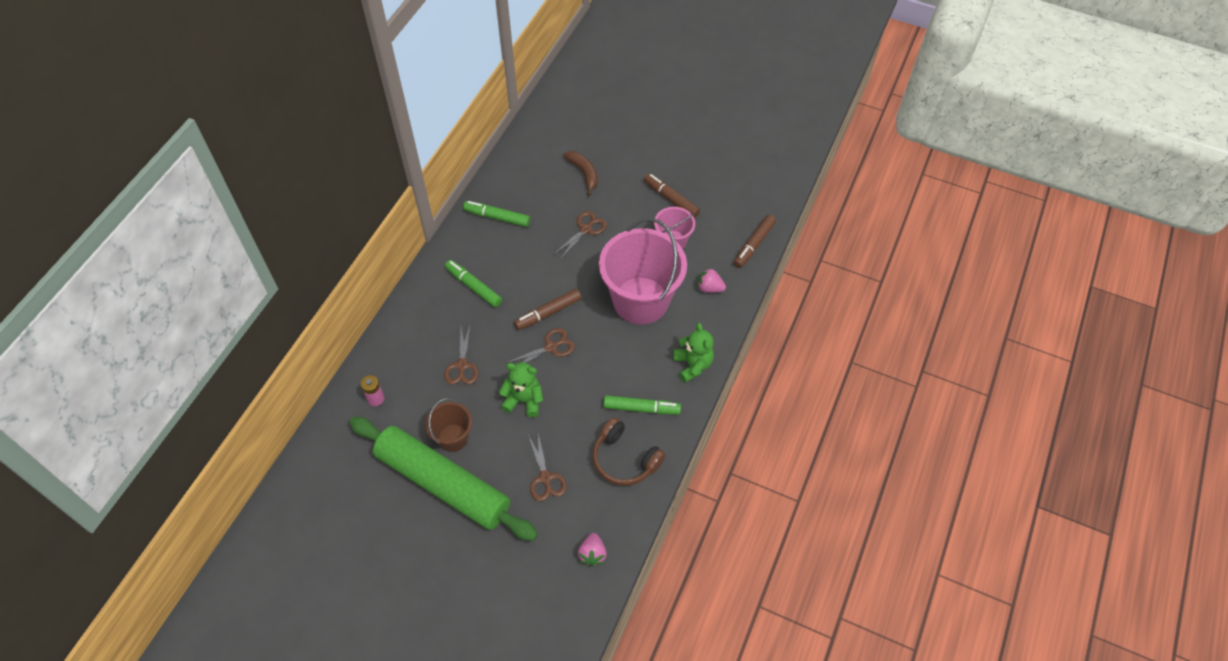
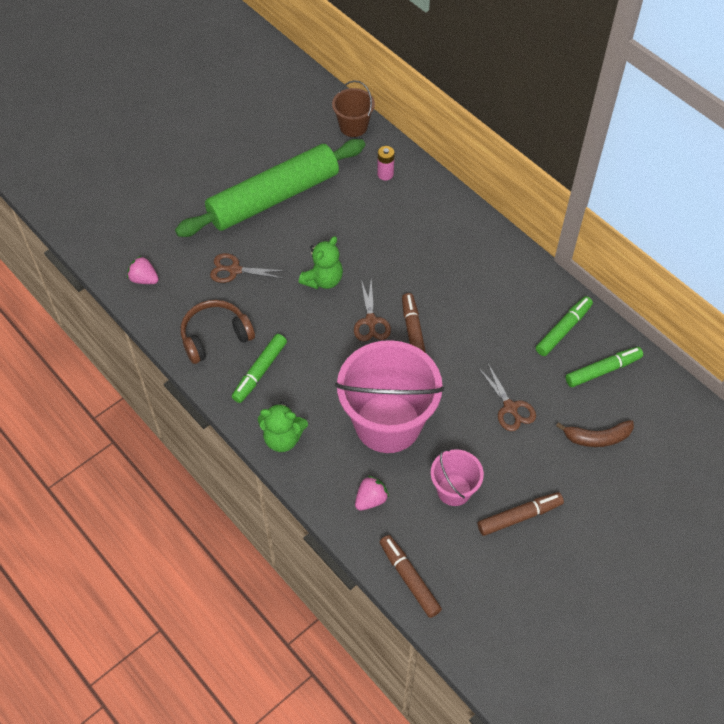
camera: 115 degrees right, 0 degrees up
brown bucket [425,398,472,452] -> brown bucket moved to [332,80,375,137]
brown scissors [444,323,479,384] -> none
green marker [445,260,502,307] -> green marker moved to [566,347,643,387]

